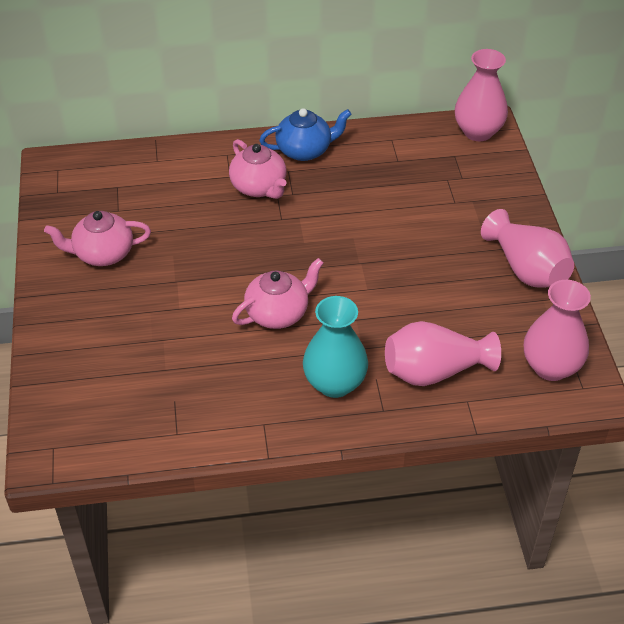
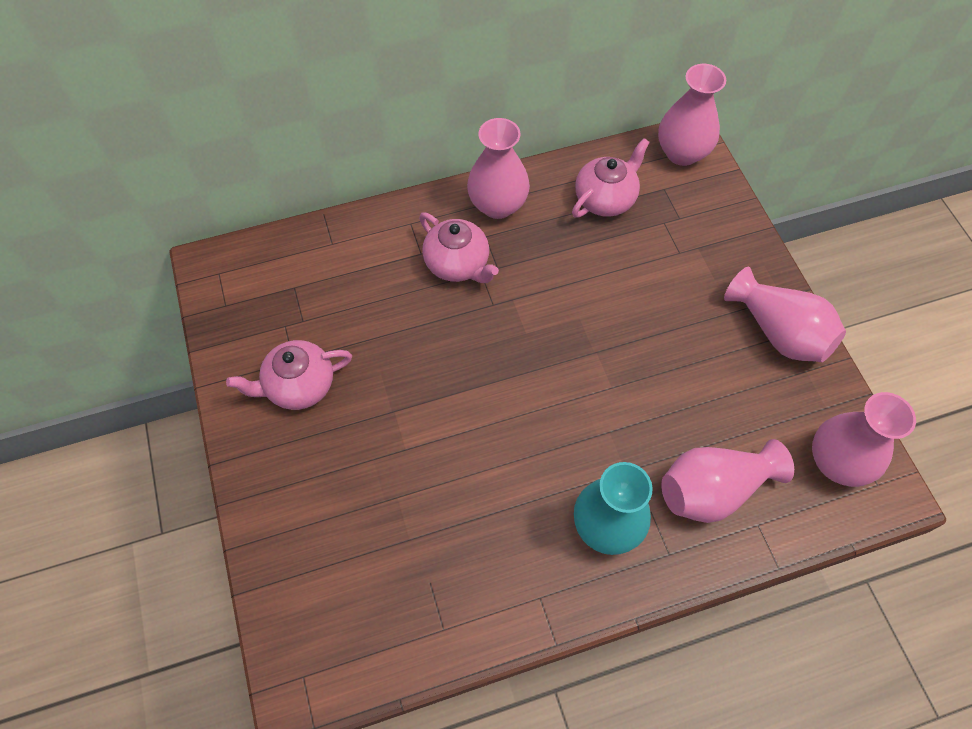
camera: 10 degrees left, 15 degrees up
pink teapot [232,258,324,329] -> pink teapot moved to [572,138,650,218]
blue teapot [259,108,352,161] -> pink vase [467,118,530,219]

